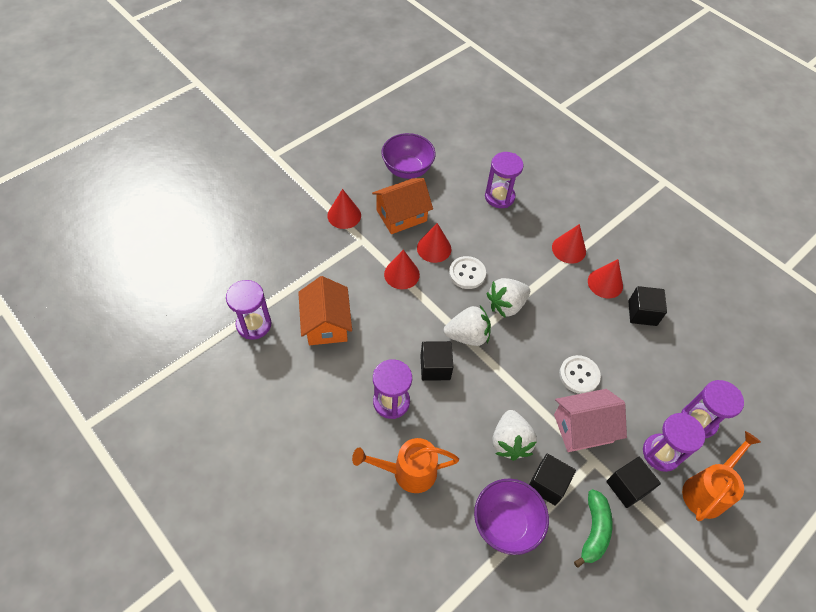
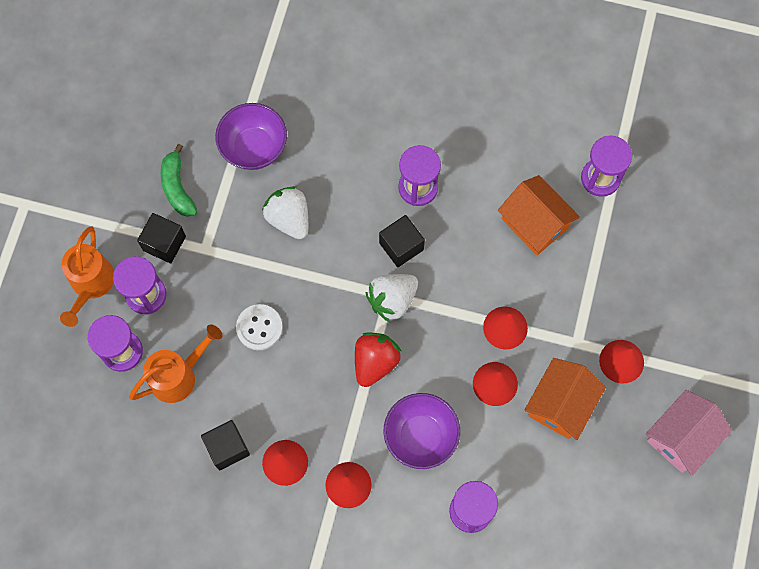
camera: 150 degrees right, 15 degrees up
orange watering can [352,438,459,493] -> orange watering can moved to [129,324,222,403]
purple bowl [381,133,436,179] -> purple bowl moved to [384,393,460,469]
white button [449,256,486,289] -> none
white strawberry [487,278,530,317] -> red strawberry [355,332,401,387]
black cube [529,453,576,506] -> none
pink house [554,389,627,452] -> pink house moved to [646,390,732,476]

